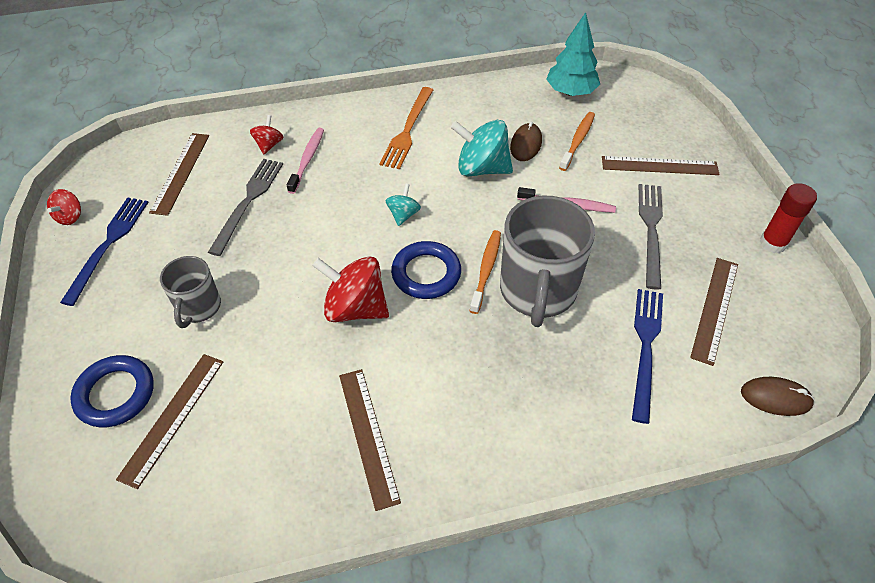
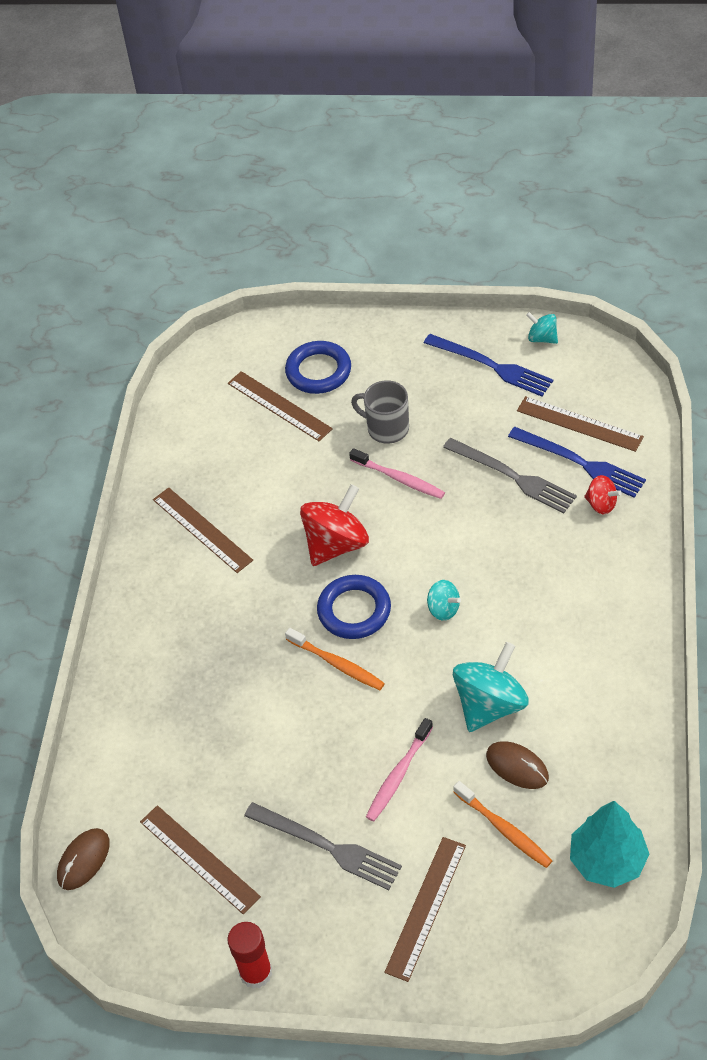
camera: 115 degrees right, 0 degrees up
red spinning top [47,189,81,225] -> turquoise spinning top [526,312,558,344]
pink toothbrush [287,128,324,194] -> pink toothbrush moved to [349,448,445,499]
brown ruler [339,369,401,511] -> brown ruler turned 45 degrees clockwise [153,487,253,573]
orange fork [380,87,433,169] -> none
grey mug [500,196,595,327] -> none
blue fork [632,289,663,424] -> blue fork moved to [508,427,646,498]

